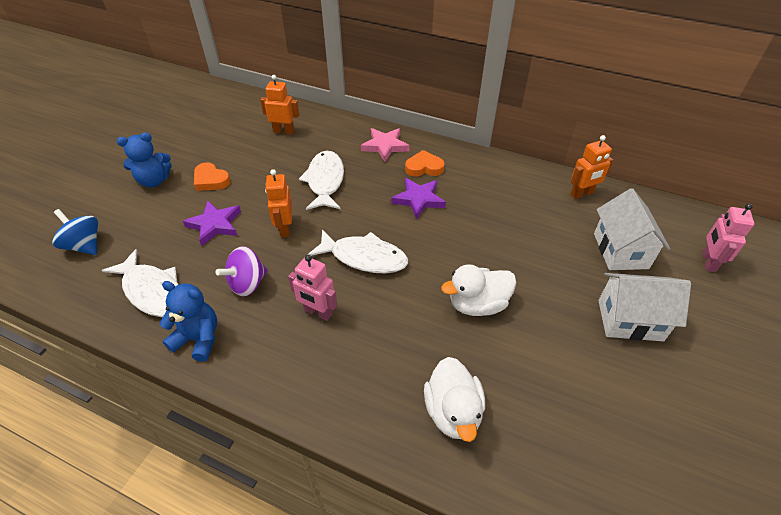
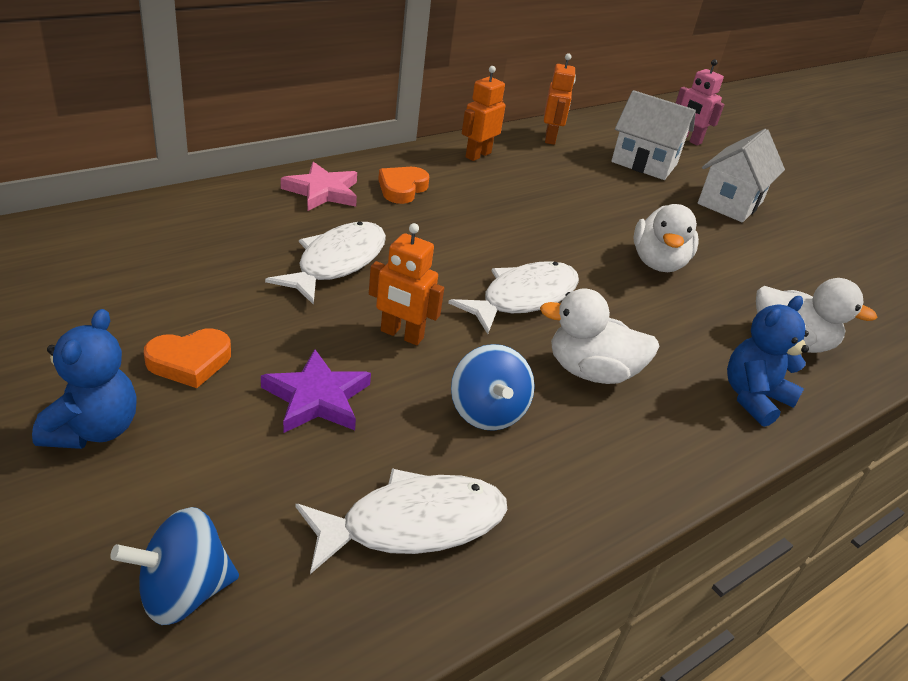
camera: 65 degrees left, 10 degrees down
blue teddy bear [159,281,217,362] -> blue teddy bear moved to [727,296,809,427]
purple spinning top [216,246,268,296] -> blue spinning top [451,344,535,431]
orange robot [260,75,299,134] -> orange robot moved to [462,66,506,161]
pink robot [288,255,337,321] -> white duck [540,288,659,384]
white fish [299,151,344,210] -> white fish turned 90 degrees clockwise [265,222,386,305]
purple star [391,178,446,219] -> none

